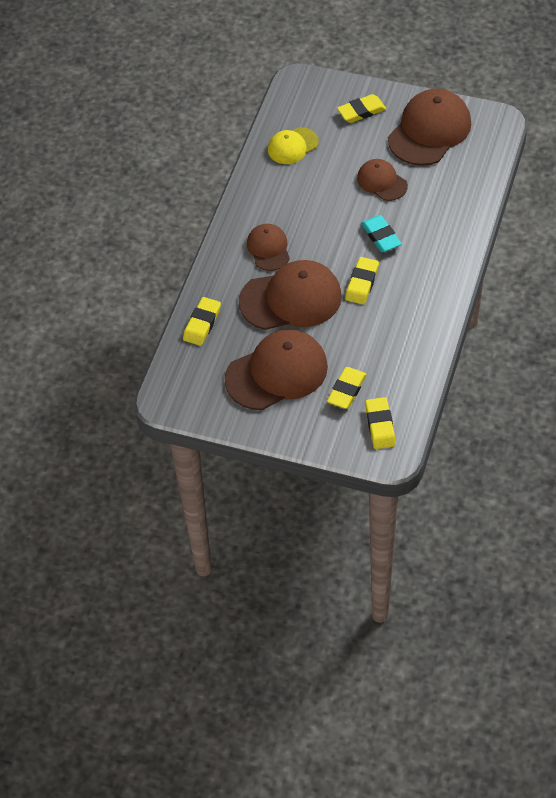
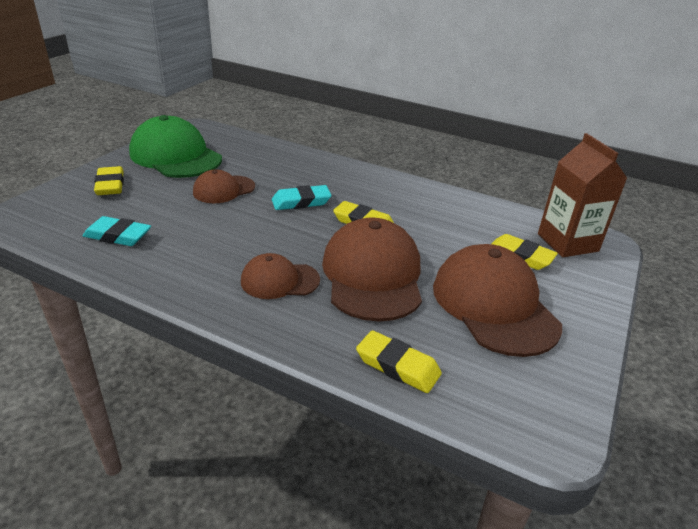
camera: 85 degrees left, 20 degrees down
yellow cap [268,127,319,164] -> turquoise eraser [83,216,151,246]
yellow eraser [365,397,396,449] -> brown carton [538,133,627,257]
brown cap [388,89,471,166] -> green cap [129,115,222,178]

